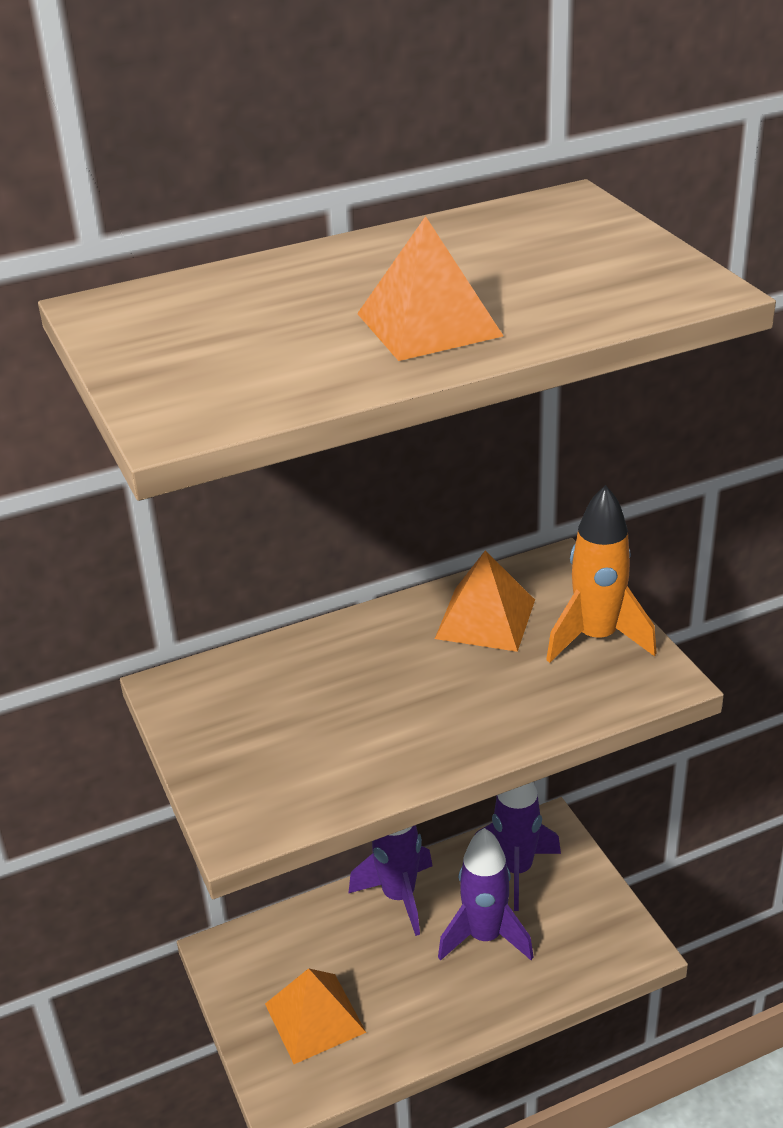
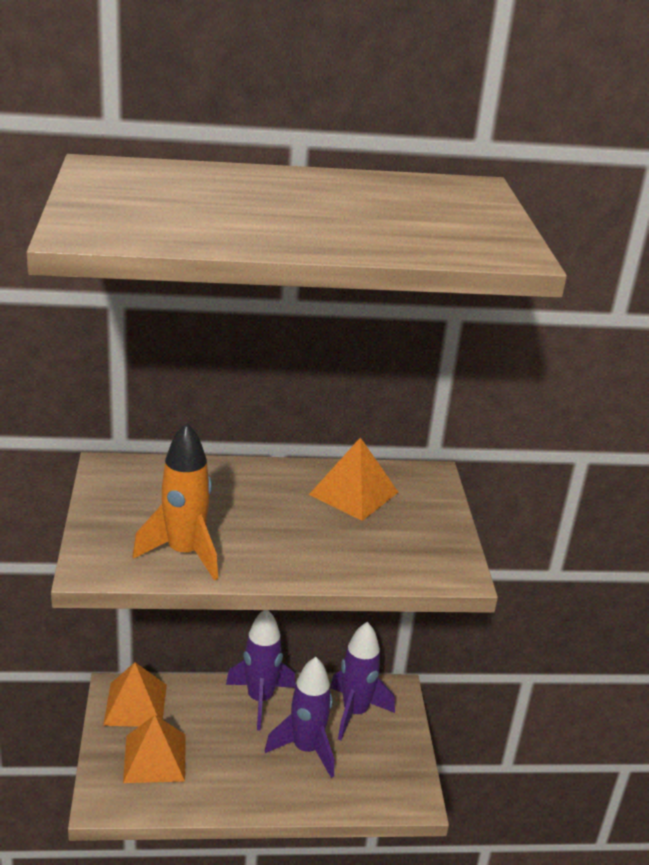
camera: 15 degrees right, 5 degrees down
orange pyramid [357,216,503,361] -> orange pyramid moved to [103,662,167,727]
orange rocket [546,485,656,663] -> orange rocket moved to [133,422,218,581]

